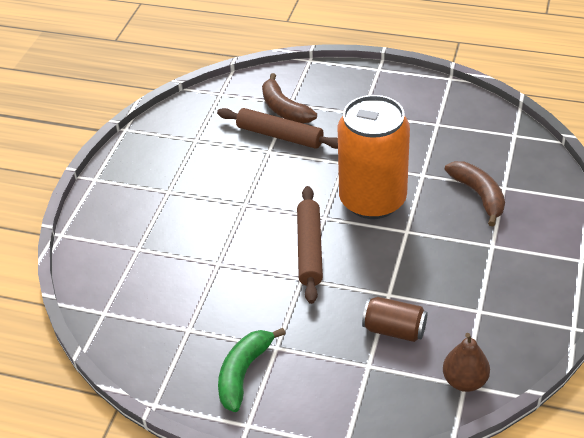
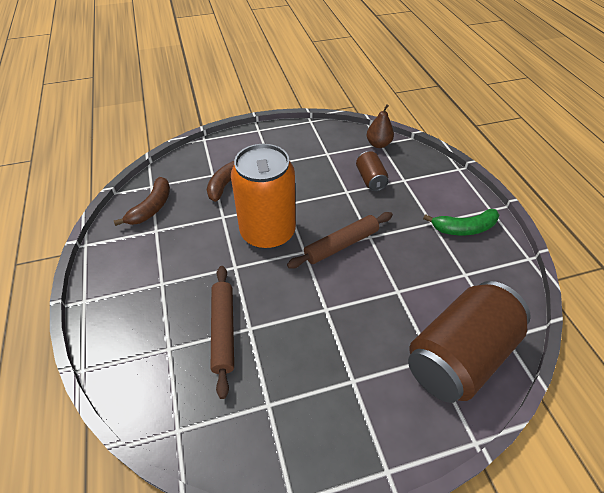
camera: 125 degrees left, 5 degrees up
brown banana [262,73,317,123] -> brown banana moved to [114,177,170,226]
none -> brown can [408,281,531,403]

